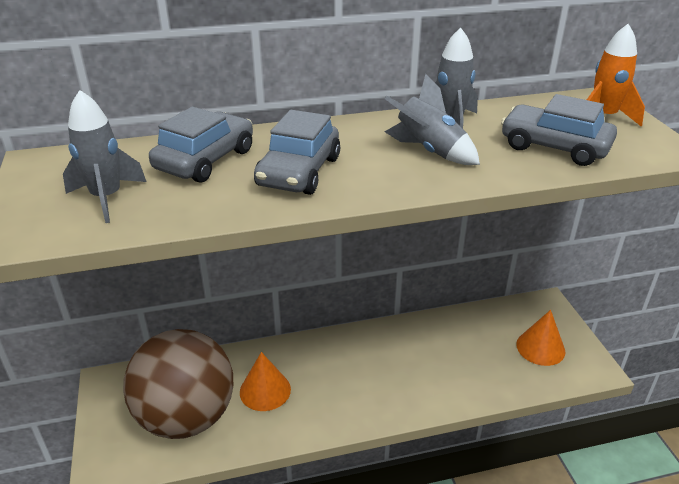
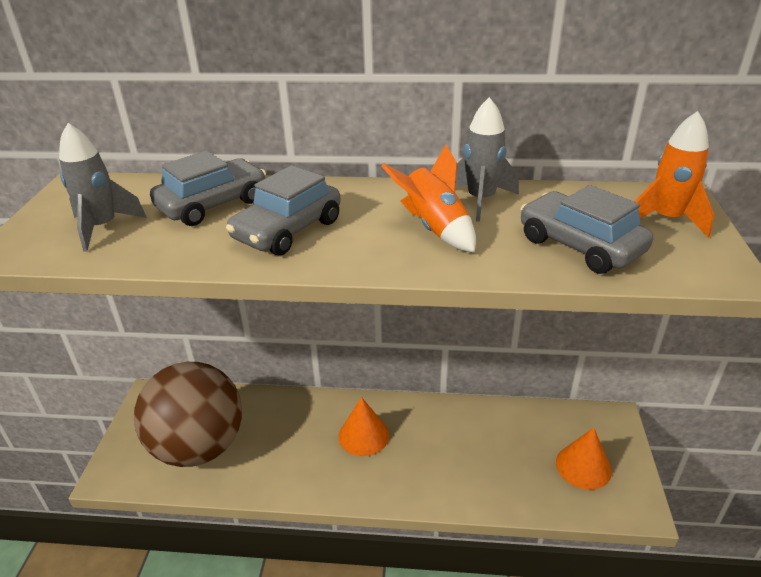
camera: 20 degrees right, 0 degrees up
orange cone [240,352,291,411] -> orange cone moved to [339,397,389,456]
grey rocket [385,74,480,165] -> orange rocket [382,145,476,253]

